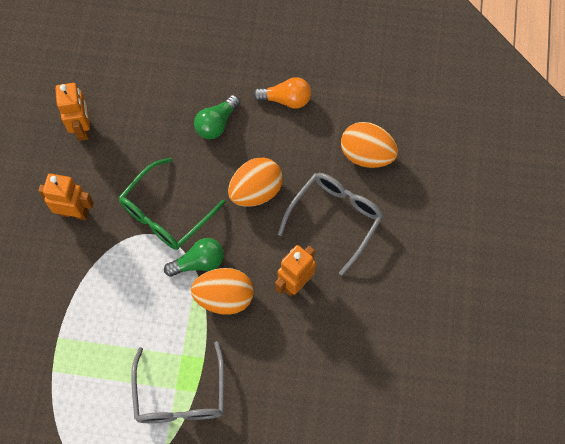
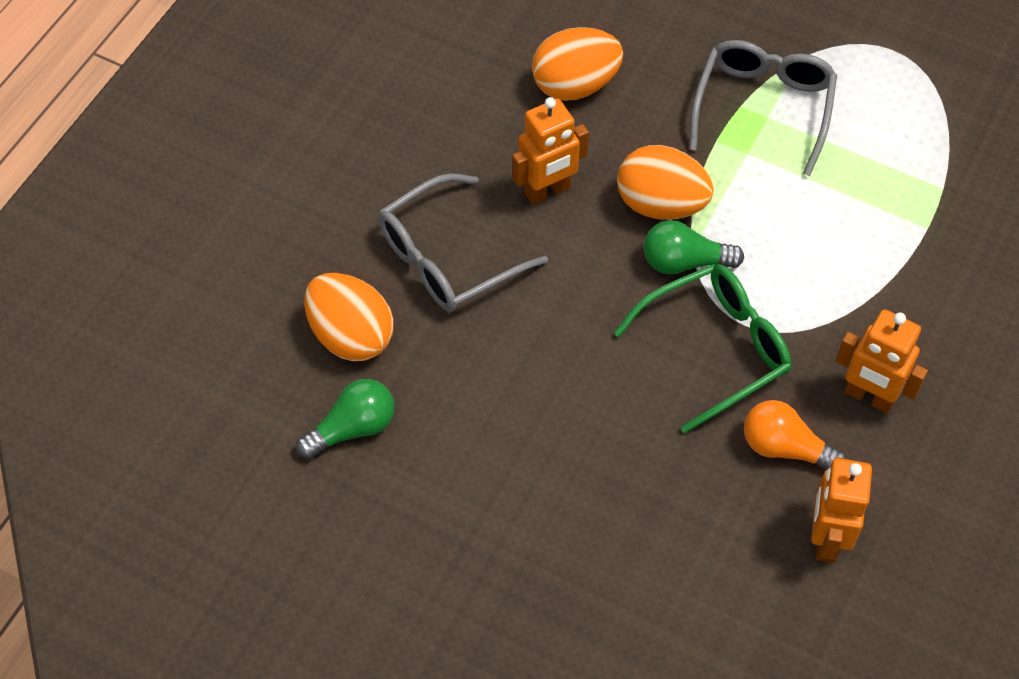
camera: 160 degrees left, 10 degrees down
green light bulb [194,95,240,139] -> green light bulb moved to [296,379,395,459]
orange egg [228,158,283,207] -> orange egg moved to [532,27,623,101]
orange light bulb [253,77,311,109] -> orange light bulb moved to [744,400,847,470]

